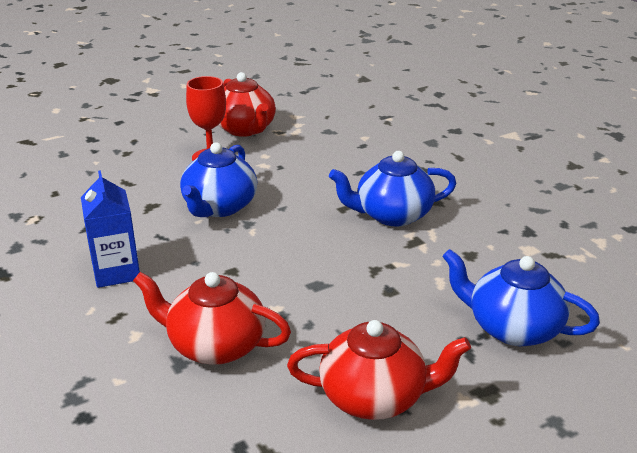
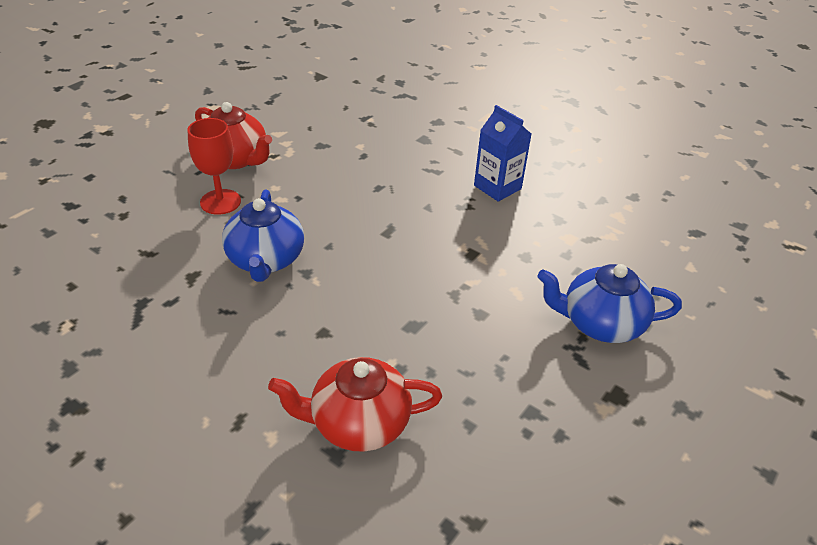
camera: 25 degrees left, 10 degrees up
blue carton [81,170,140,288] -> blue carton moved to [474,105,531,202]
red teapot [287,320,471,420] -> none
blue teapot [329,151,457,226] -> none

